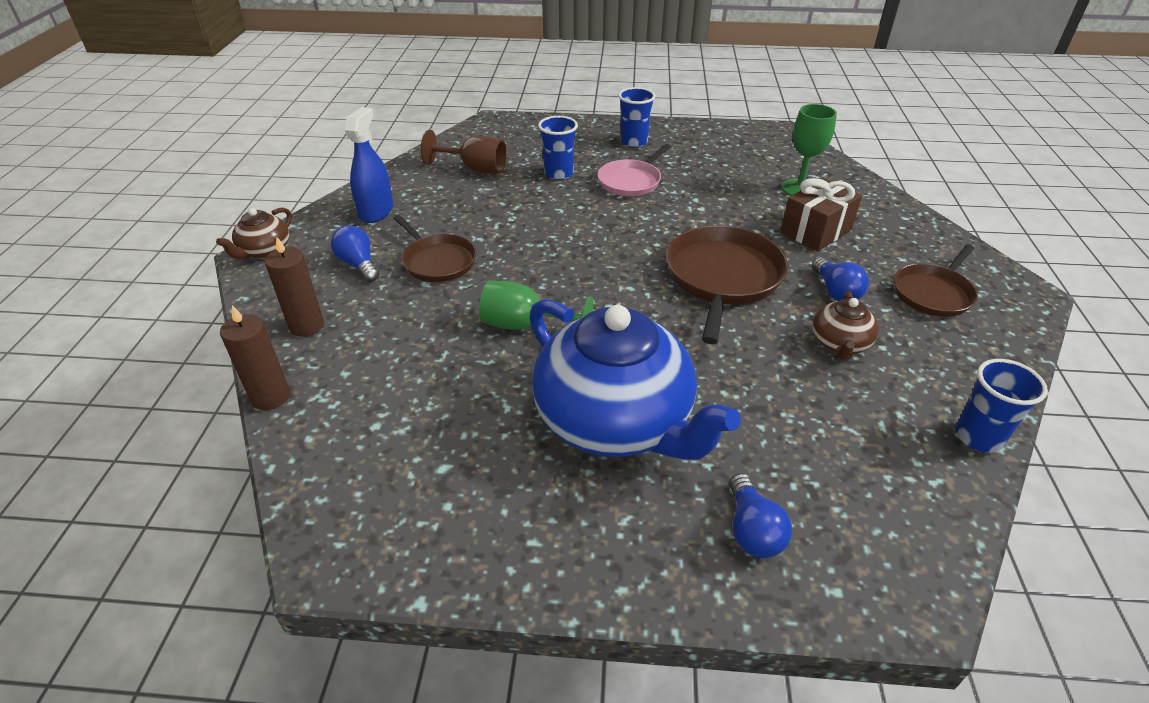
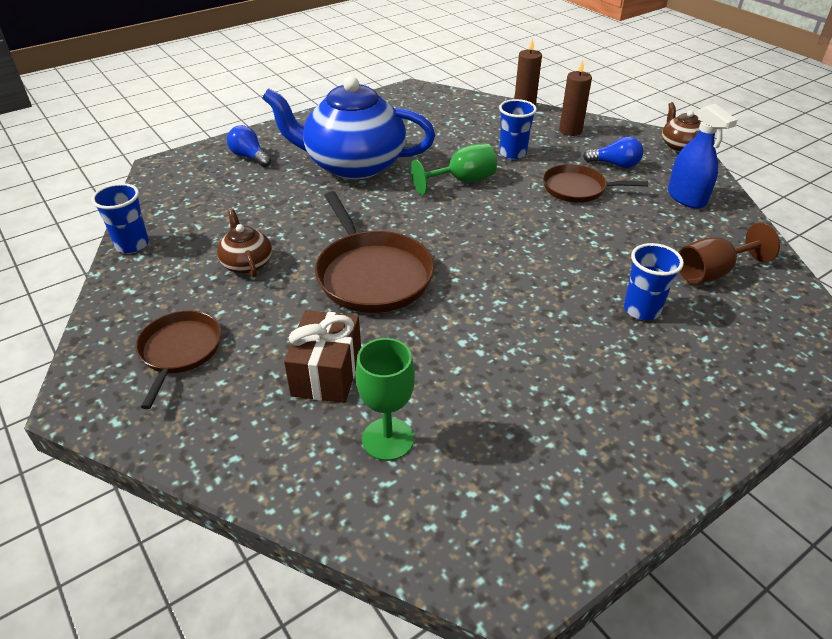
camera: 140 degrees right, 0 degrees up
pink pan [598,144,671,196] -> none
blue cup [618,87,655,148] -> blue cup moved to [499,99,537,160]
blue light bulb [812,258,869,301] -> none

